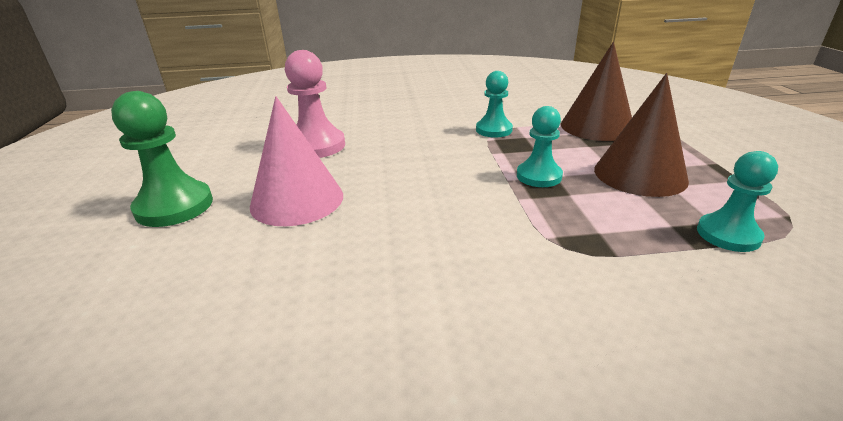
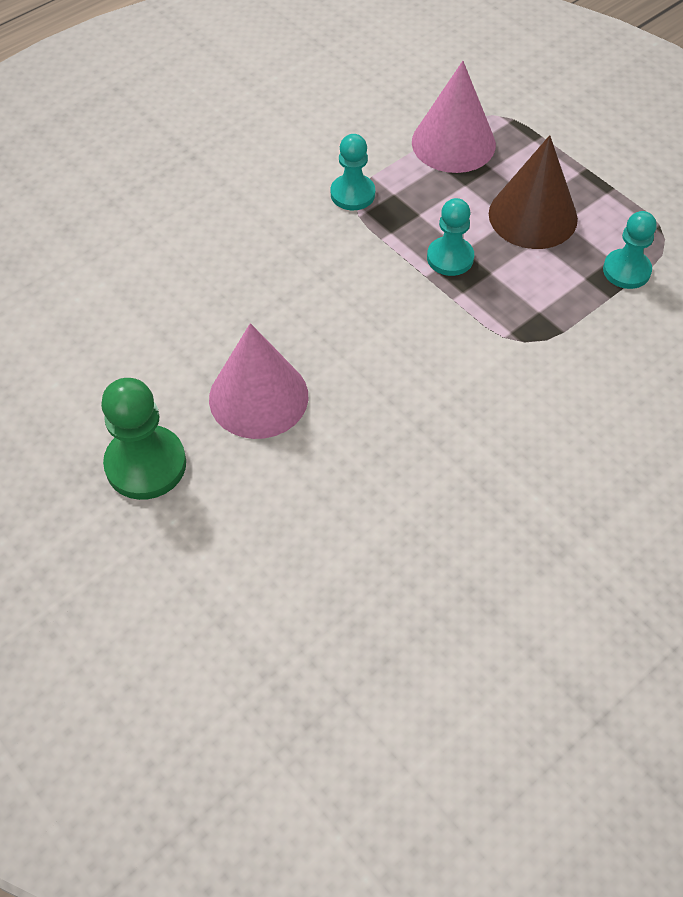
camera: 35 degrees left, 25 degrees up
pink pawn [285,50,345,158] -> none
brown cone [561,42,632,141] -> pink cone [412,61,496,173]

